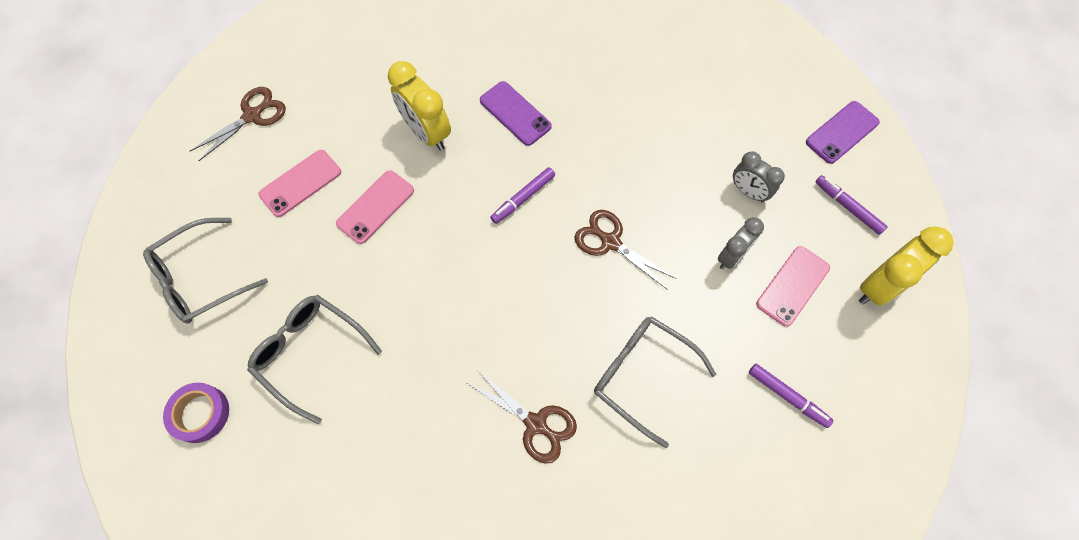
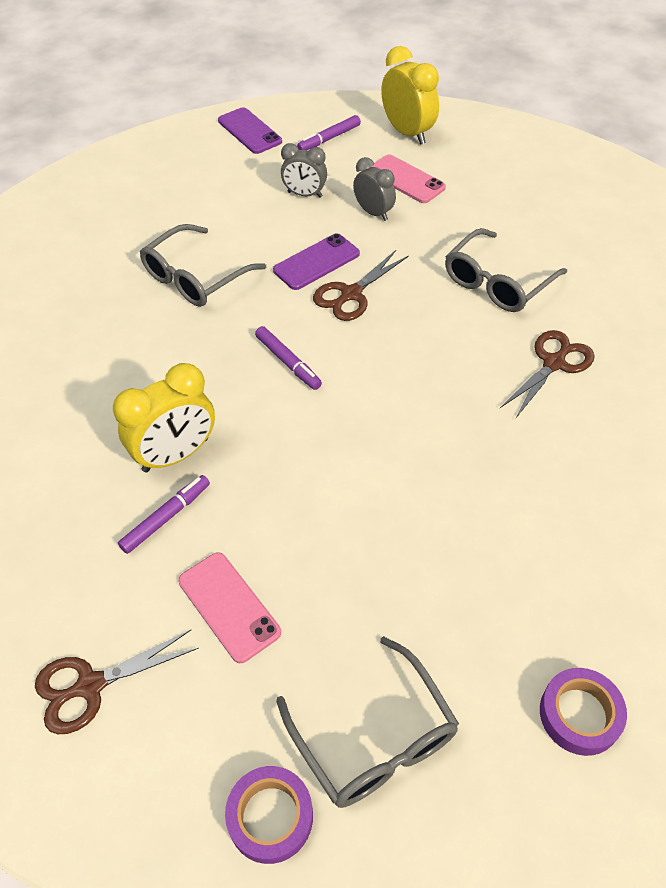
camera: 85 degrees left, 15 degrees down
brown scissors [190,87,286,161] -> brown scissors turned 75 degrees counterclockwise [35,630,199,734]
grey glasses [247,295,382,424] -> grey glasses moved to [140,224,266,307]
pink phone [336,170,414,244] -> none
purple phone [480,81,552,146] -> purple phone moved to [273,233,360,290]
grey clock [733,151,785,202] -> grey clock turned 60 degrees clockwise [281,143,327,198]
purple marker [749,364,833,428] -> purple marker moved to [118,475,210,554]
none -> purple tape [225,766,313,864]

